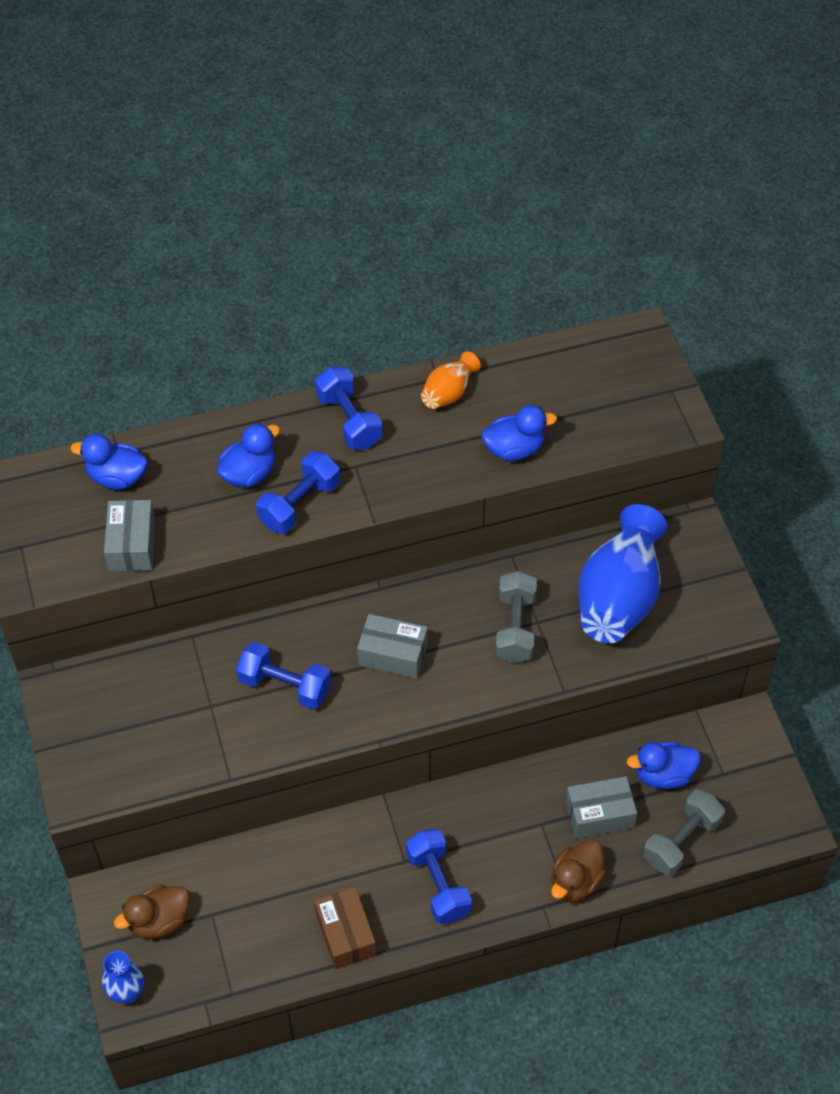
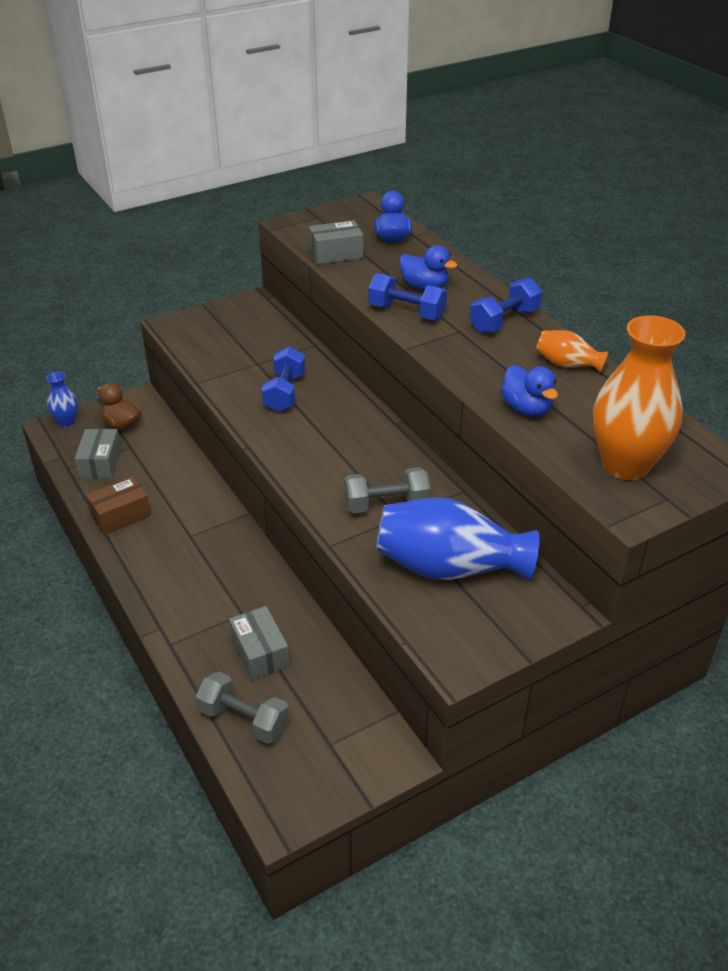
camera: 75 degrees right, 15 degrees down
grey box [357,614,428,679] -> grey box moved to [74,429,121,479]
blue dumbbell [406,829,472,924] -> none
brown duck [551,841,607,902] -> none
blue duck [627,741,701,789] -> none
none -> orange vase [593,315,686,480]

